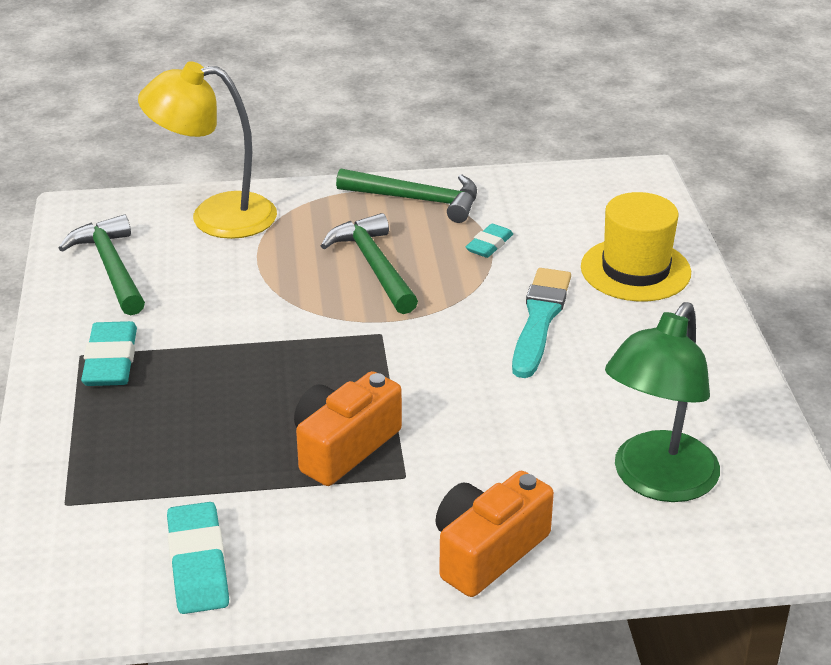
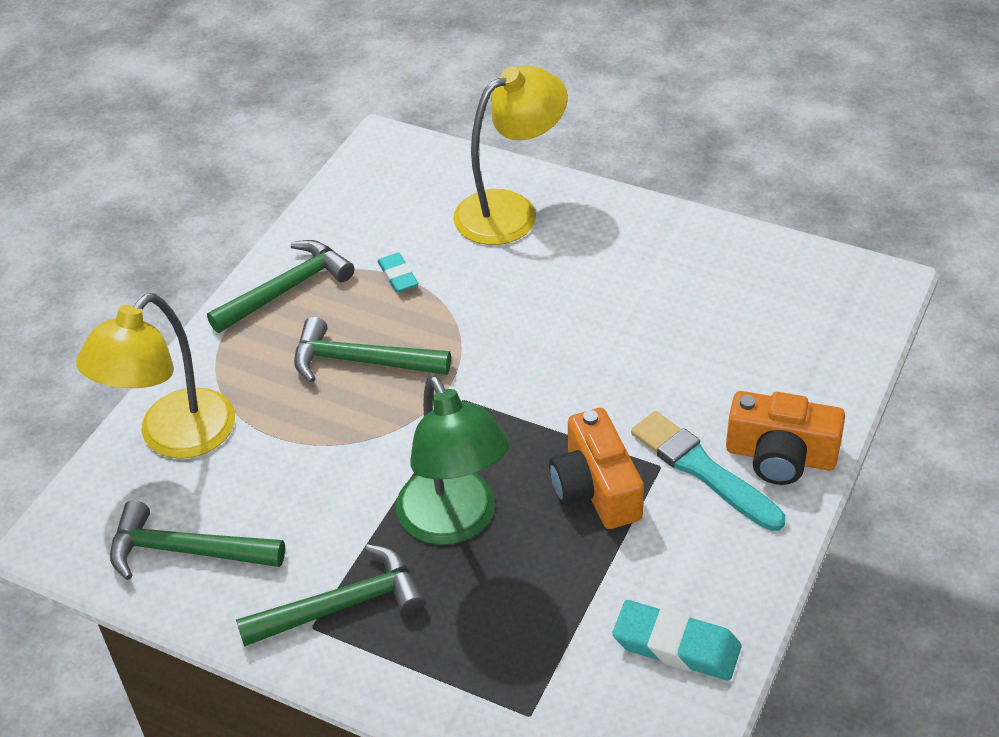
camera: 55 degrees left, 10 degrees up
turquoise eraser [81,321,137,386] -> green hammer [236,544,425,647]
orange camera [436,471,554,597] -> orange camera turned 60 degrees counterclockwise [726,391,845,485]
turquoise brush [512,268,571,378] -> turquoise brush moved to [631,411,785,531]
yellow hat [581,192,691,301] -> yellow lamp [453,65,568,245]
green lamp [605,302,720,502] -> green lamp moved to [396,375,510,545]

